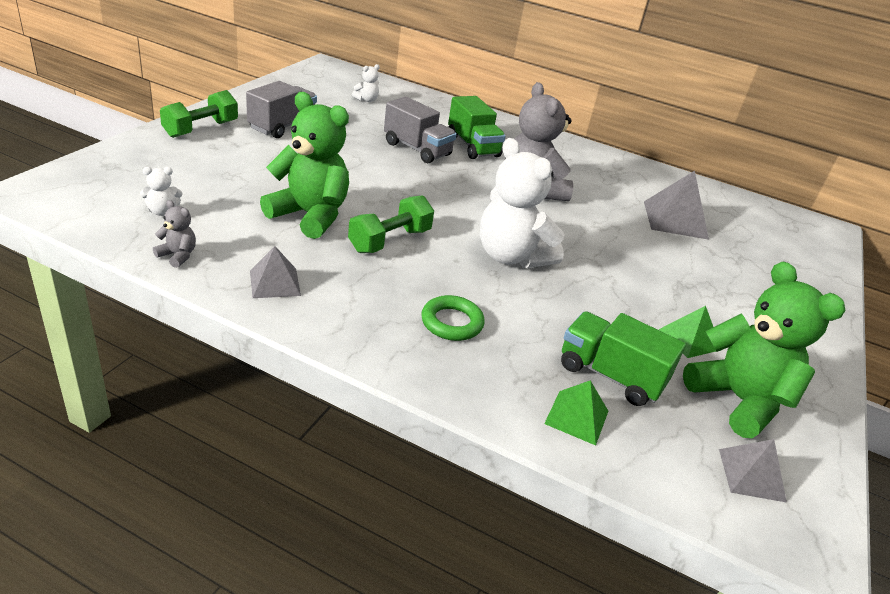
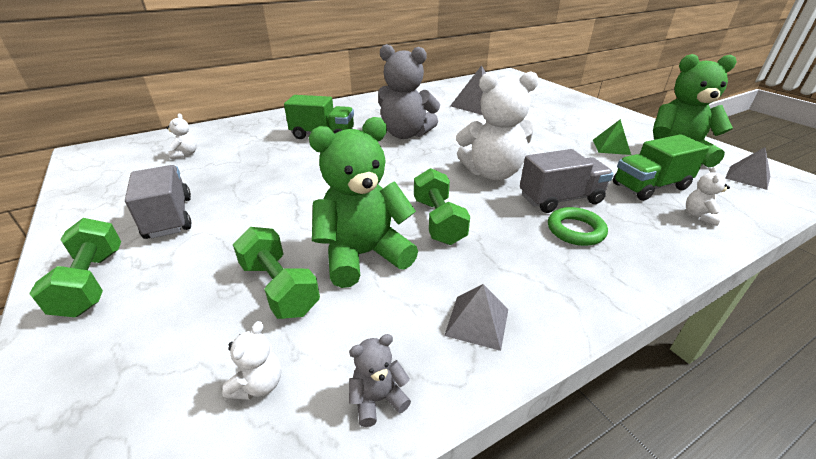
camera: 50 degrees left, 0 degrees up
grey truck [384,97,457,163] -> grey truck moved to [520,149,614,213]
green pyramid [544,380,608,445] -> white teddy bear [686,166,730,226]
none -> green dumbbell [233,227,320,319]

